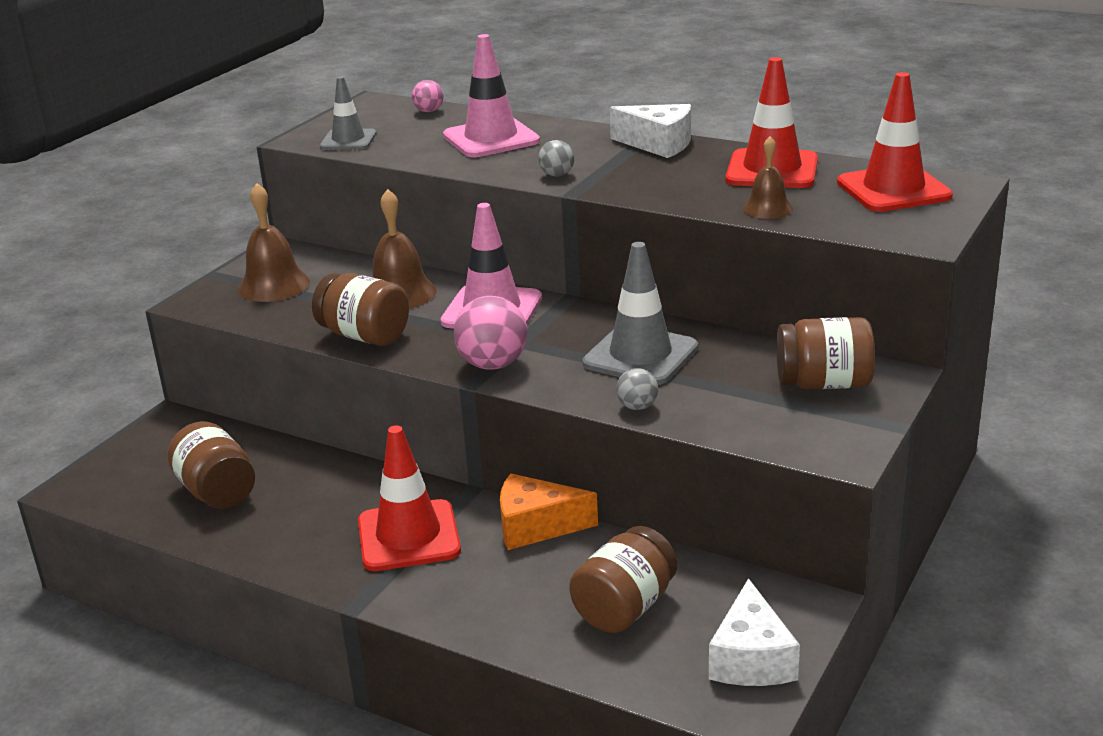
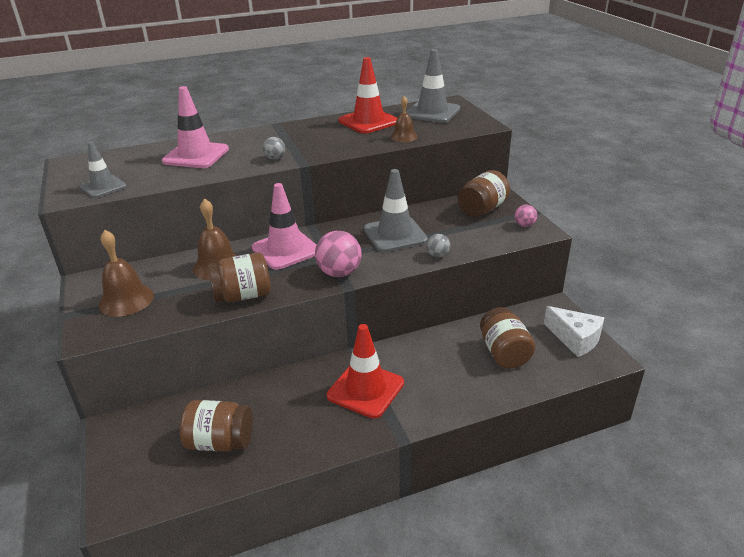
camera: 50 degrees left, 5 degrees up
pink ball [412,80,444,112] -> pink ball moved to [514,205,537,227]
orange cheese [500,474,598,550] -> none
white cheese [610,104,691,158] -> none
red traffic cone [837,72,953,212] -> grey traffic cone [406,49,460,123]

